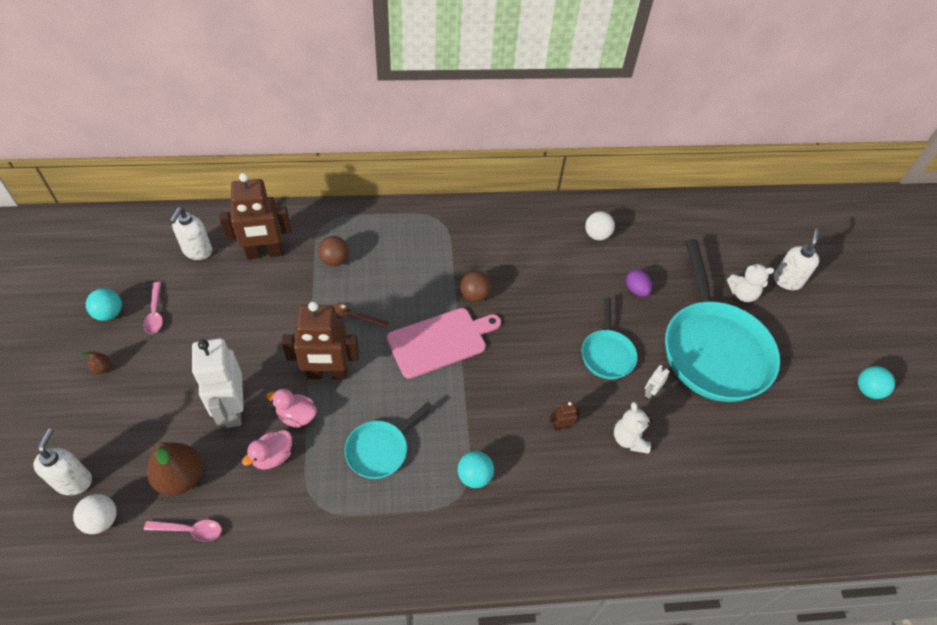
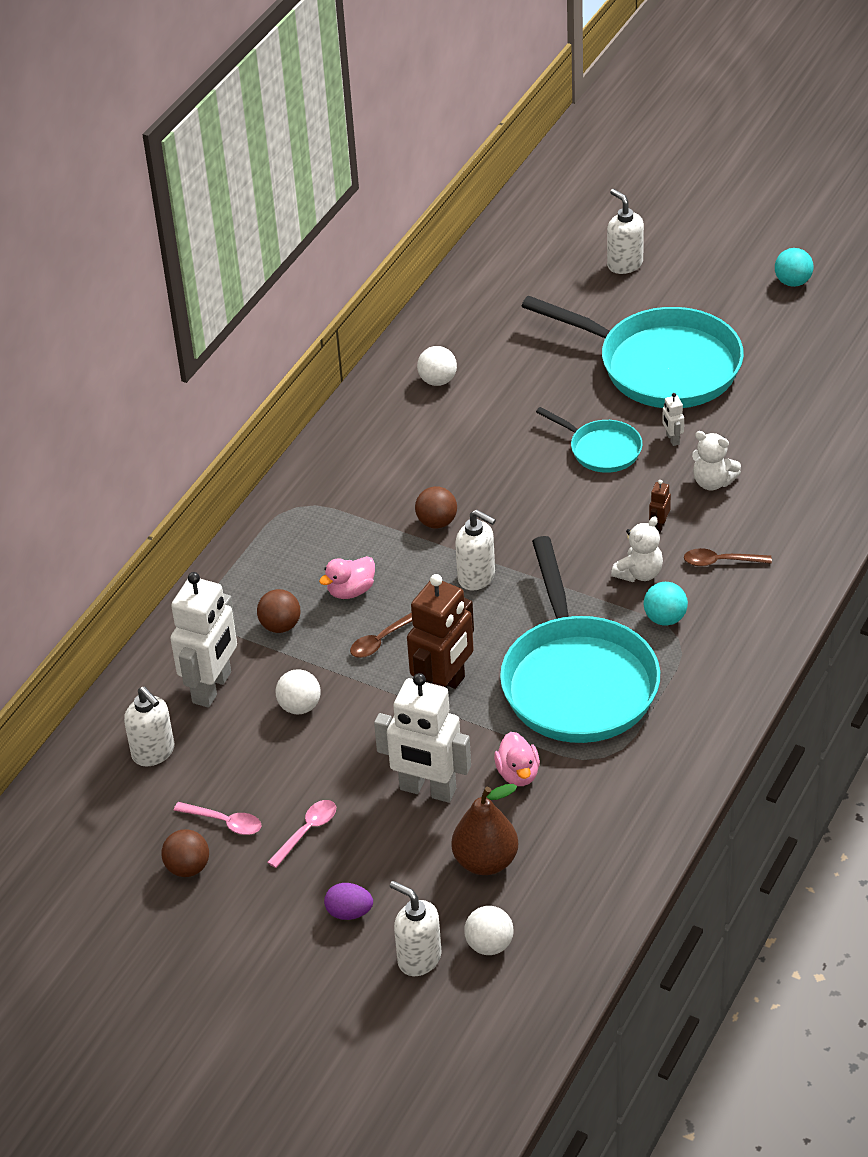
camera: 50 degrees left, 10 degrees down
brown pear [79,350,111,374] -> none
turquoise ball [86,288,122,321] -> brown ball [162,829,209,877]
pink spoon [144,520,222,541] -> pink spoon moved to [267,800,336,868]
brown robot [219,173,291,259] -> white robot [170,572,237,708]
pink duck [266,389,317,428] -> pink duck moved to [319,556,375,599]
turquoise pan [345,402,433,479] -> turquoise pan [500,536,660,743], size x2.04
pink cutting board [387,308,501,379] -> white soap dispenser [455,510,496,591]
purple egg [626,270,652,297] -> purple egg moved to [324,883,373,920]
white teddy bear [727,263,774,302] -> white teddy bear moved to [611,516,663,582]
none -> white ball [275,669,321,715]
none -> brown spoon [684,548,772,567]

